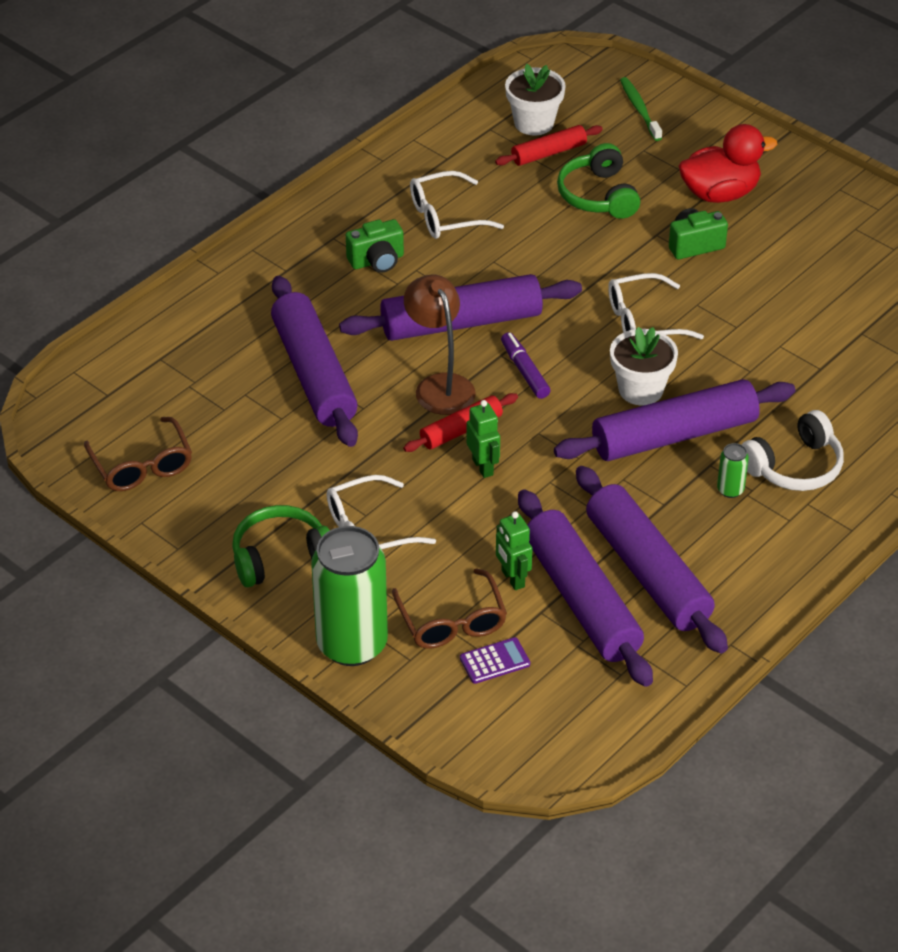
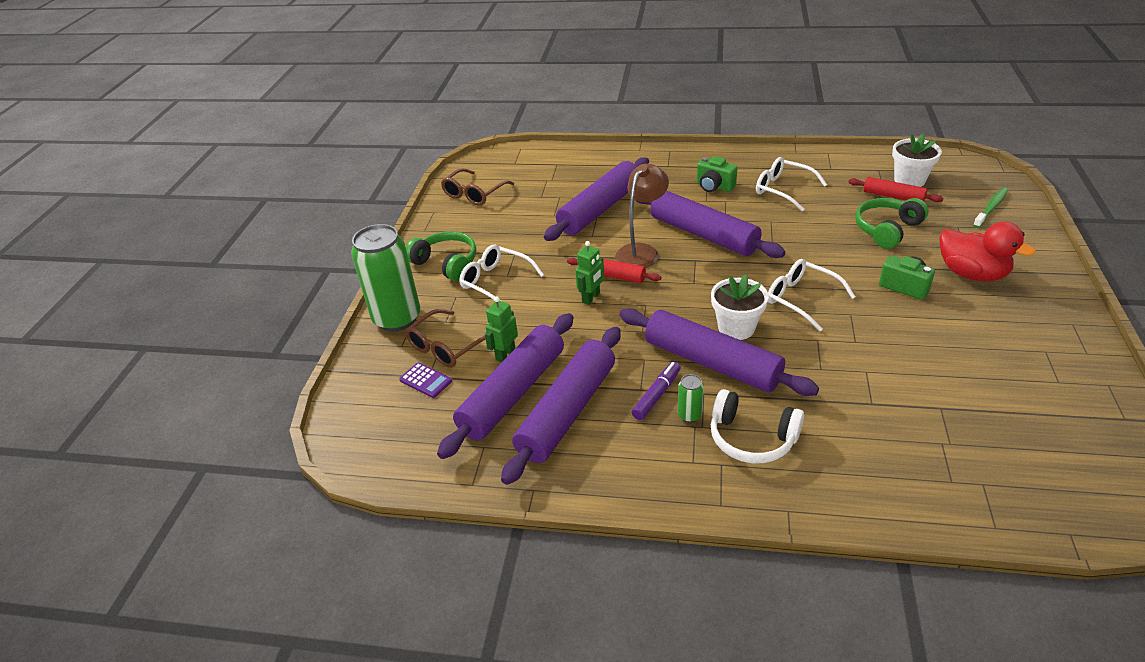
camera: 60 degrees right, 5 degrees down
purple marker [501,332,550,399] -> purple marker moved to [632,362,681,420]

